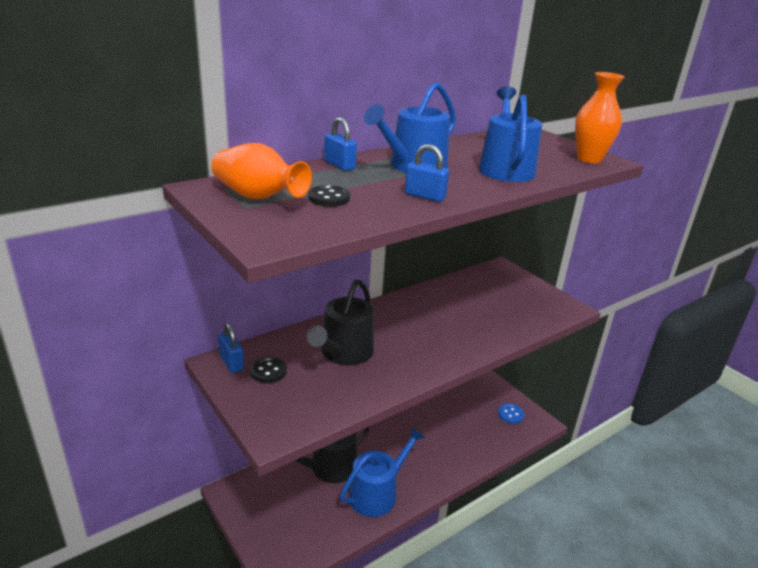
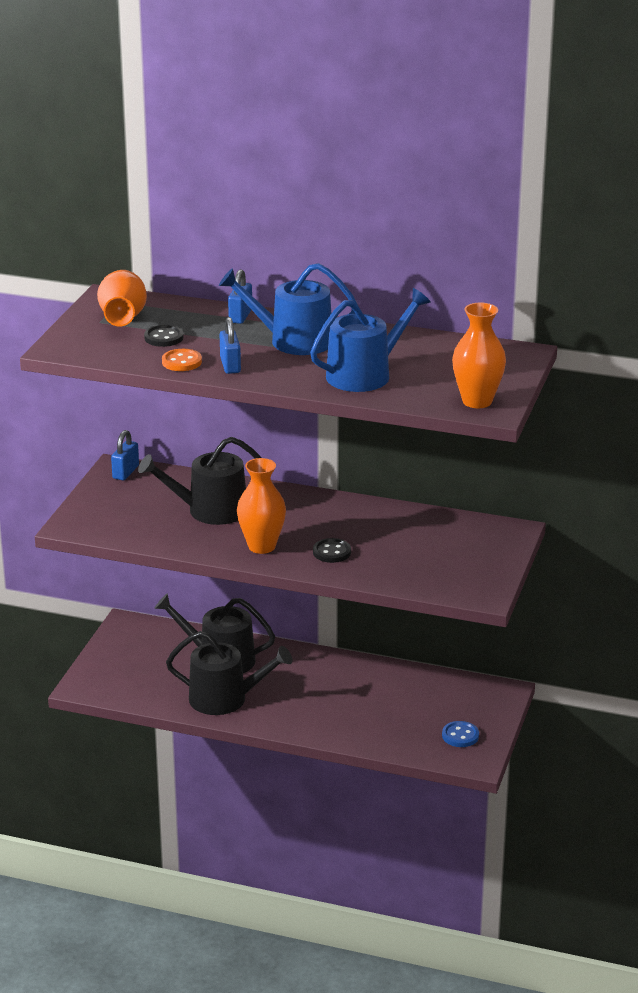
camera: 55 degrees right, 0 degrees up
black button [250,357,287,383] -> black button moved to [313,538,351,563]
blue watering can [340,427,424,517] -> black watering can [166,631,293,715]
none -> orange button [162,349,202,371]
none -> orange vase [237,458,286,554]

